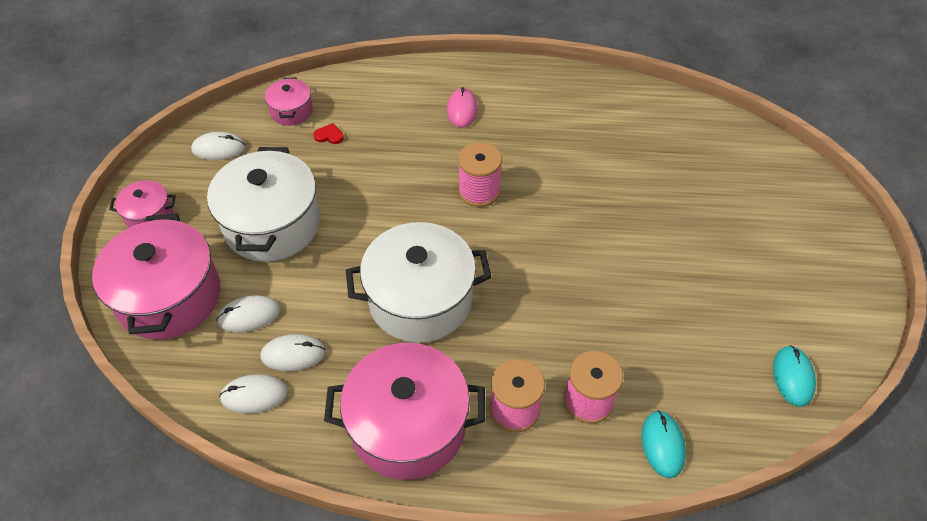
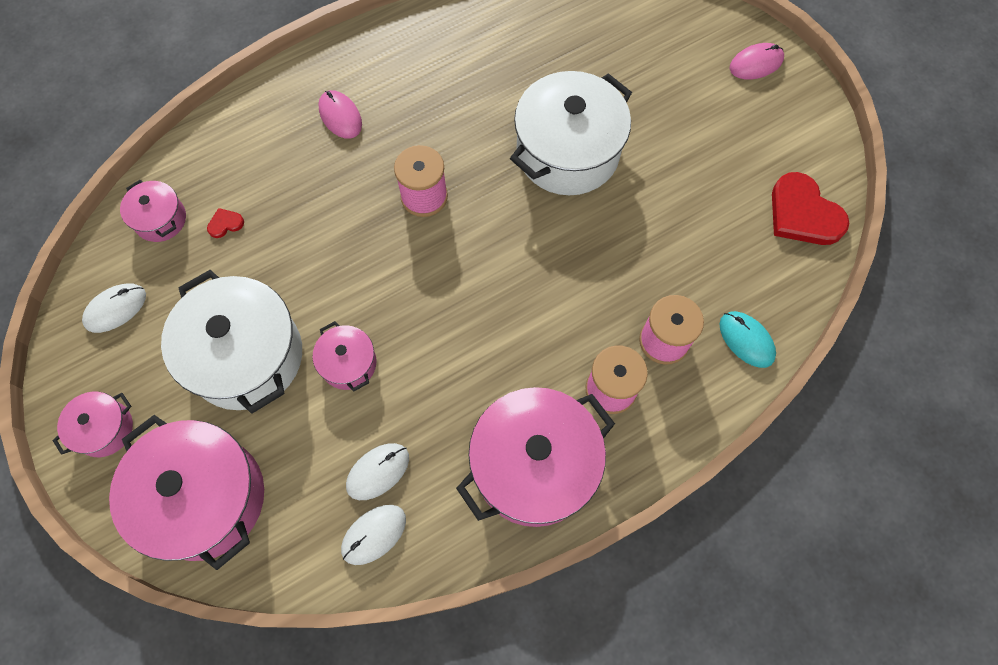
camera: 35 degrees left, 15 degrees up
white mouse [216,295,280,332] -> none
white pot [346,222,491,343] -> white pot moved to [510,71,632,195]
turquoise mouse [773,345,816,407] -> red heart [772,172,850,245]
none -> pink pot [313,321,376,391]
none -> pink mouse [730,43,784,80]

